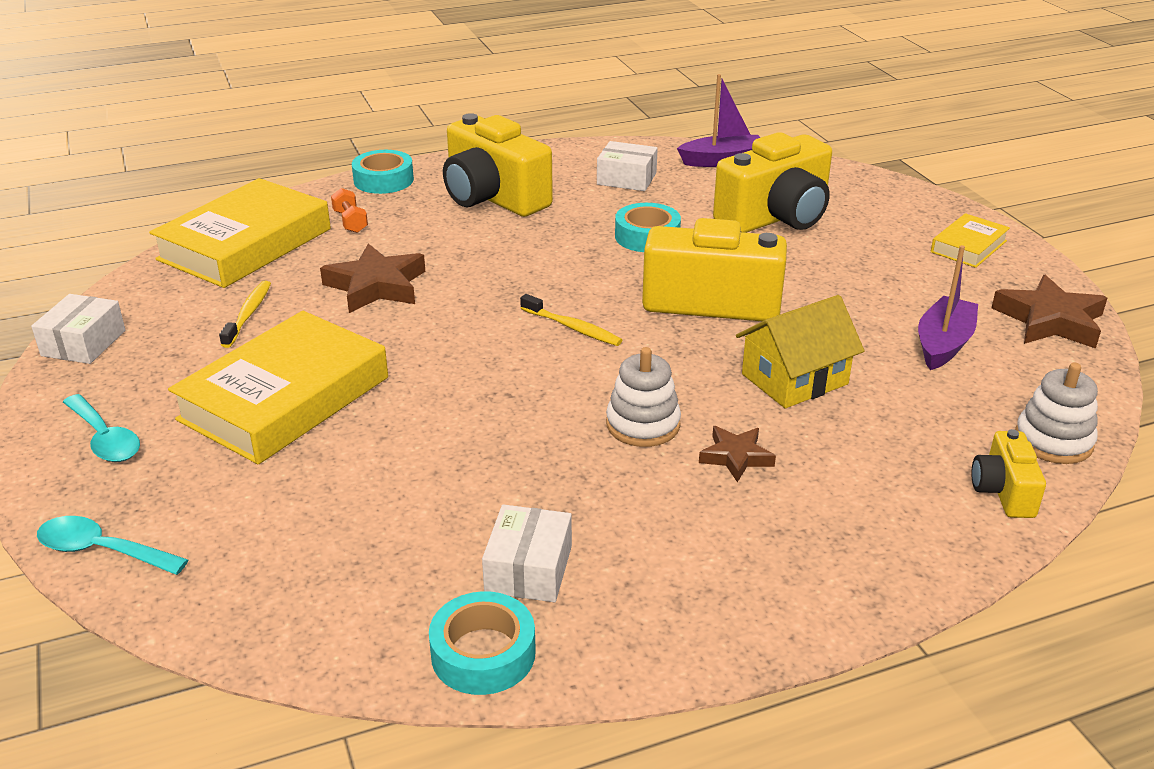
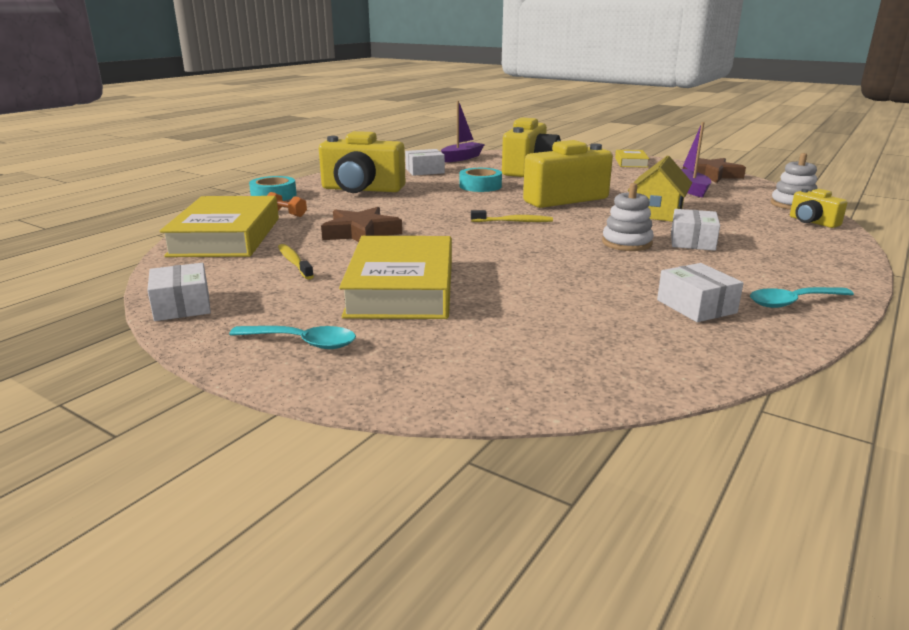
camera: 35 degrees left, 10 degrees down
turquoise spoon [37,516,188,575] -> turquoise spoon moved to [750,287,854,308]
turquoise tape [429,591,536,695] -> none
brown star [699,426,776,482] -> white box [671,209,720,251]

